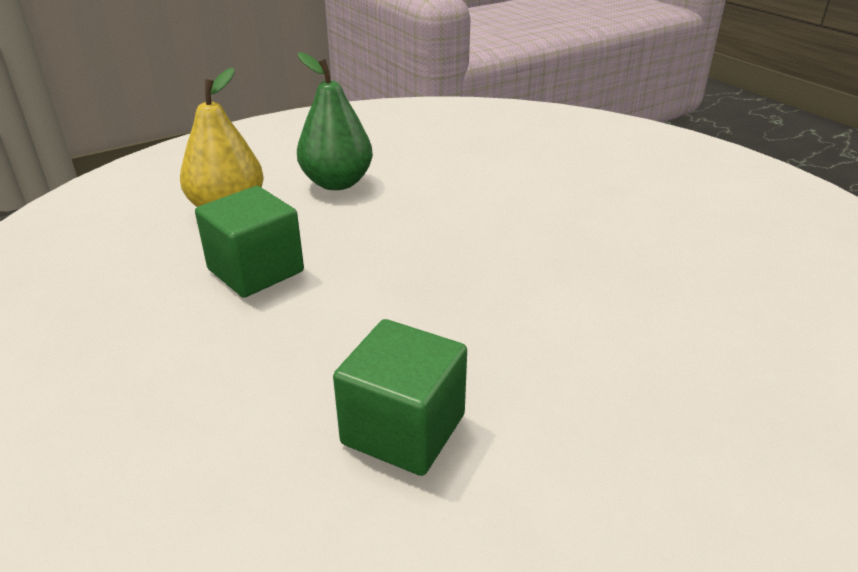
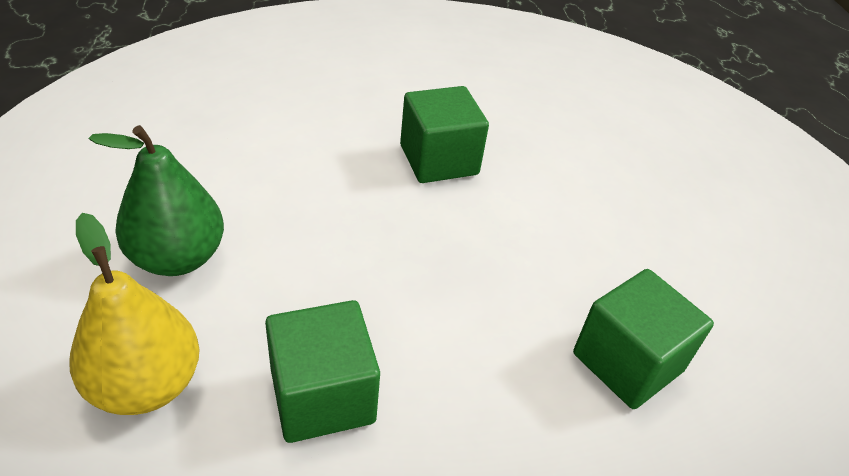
camera: 70 degrees left, 10 degrees up
none -> green cube [400,86,489,183]

